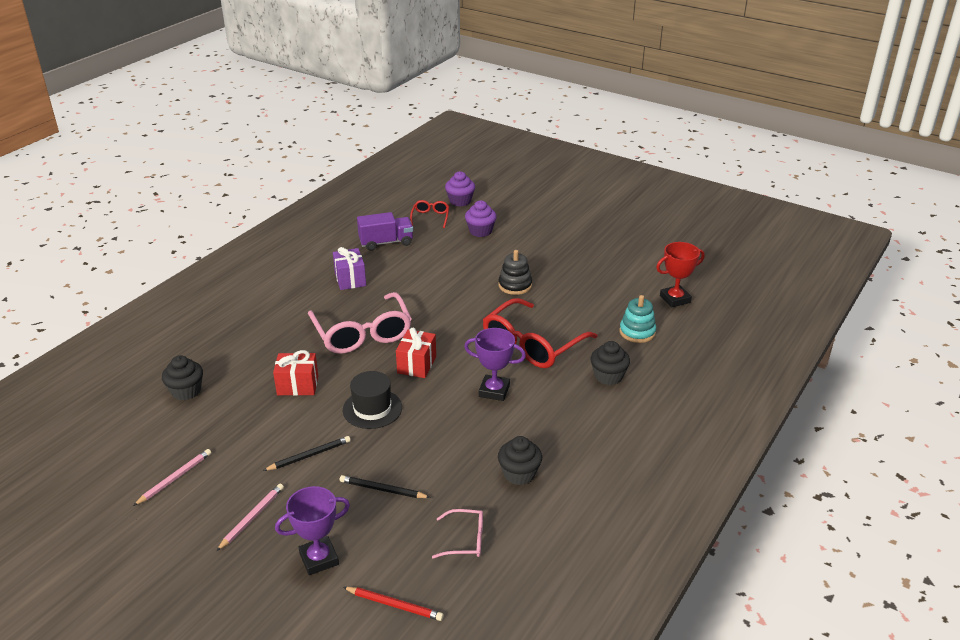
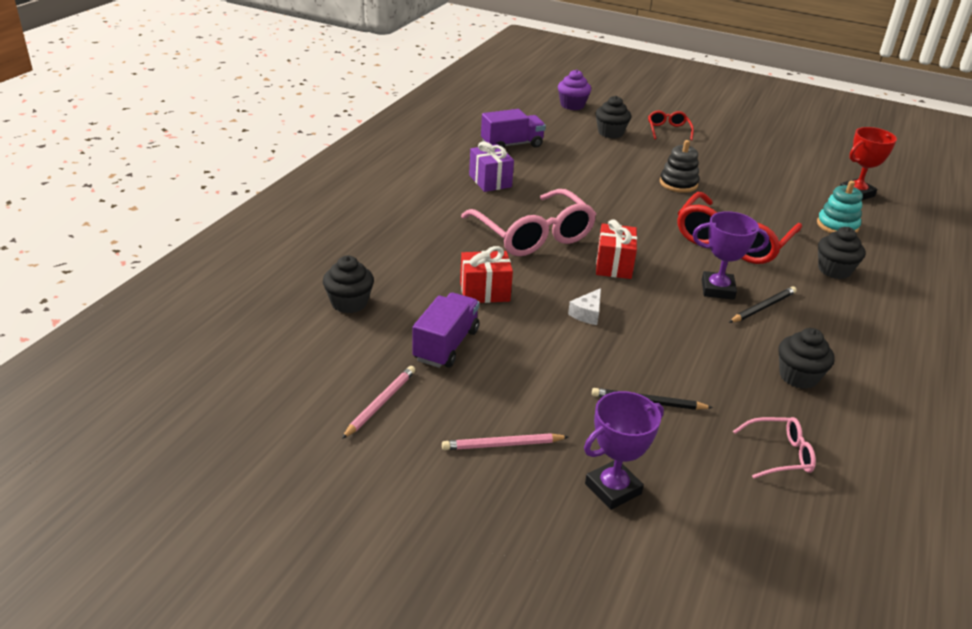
camera: 10 degrees left, 0 degrees up
pink pencil [217,484,284,551] -> pink pencil turned 120 degrees counterclockwise [442,433,569,450]
black pencil [263,436,351,471] -> black pencil moved to [729,286,797,323]
black hat [343,371,402,429] -> white cheese [568,288,601,325]
red pencil [343,587,444,621] -> none
red glasses [410,200,449,228] -> red glasses moved to [648,111,694,140]
purple cupcake [465,200,497,237] -> black cupcake [596,96,631,138]
none -> purple truck [412,293,479,368]

